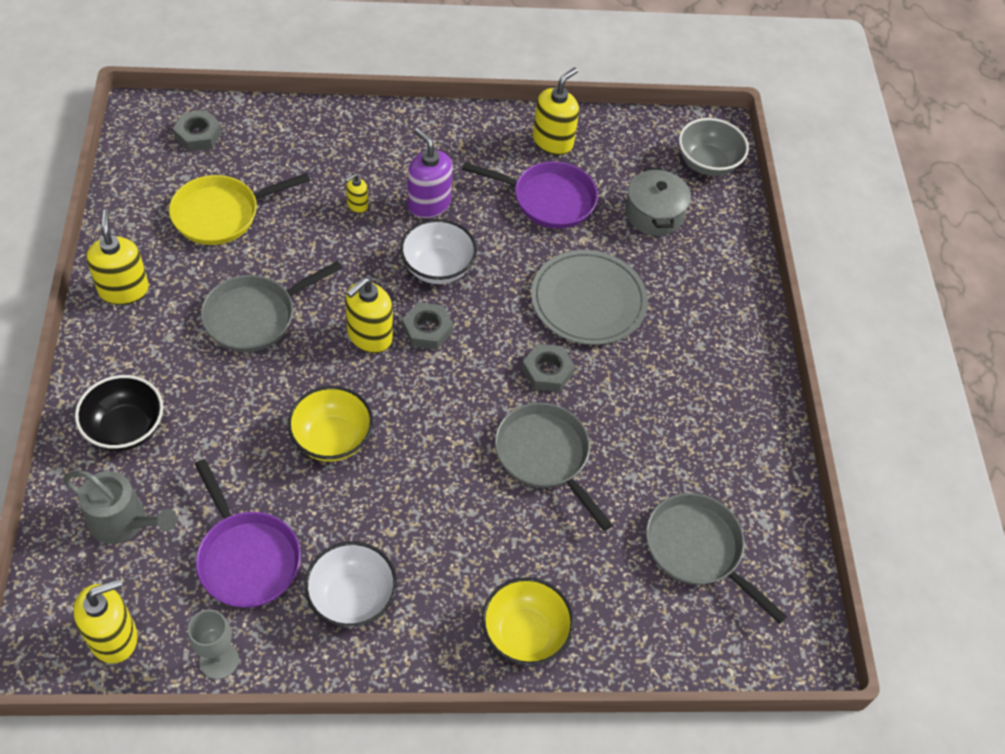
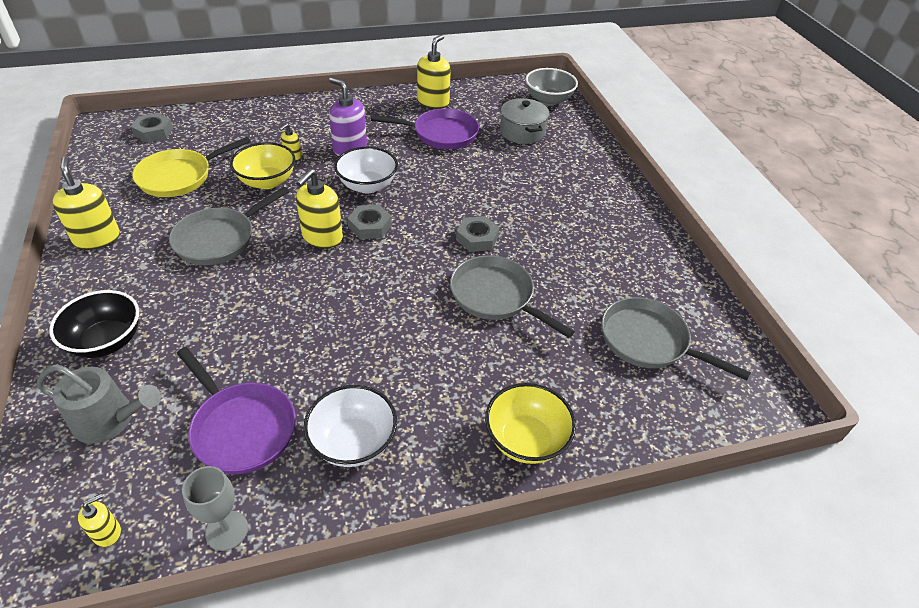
camera: 10 degrees left, 10 degrees down
yellow soap dispenser [73,578,138,664] -> yellow soap dispenser [78,493,121,547], size x0.52
yellow bowl [287,386,373,462] -> yellow bowl moved to [230,142,295,189]
grey plate [531,250,648,345] -> none

